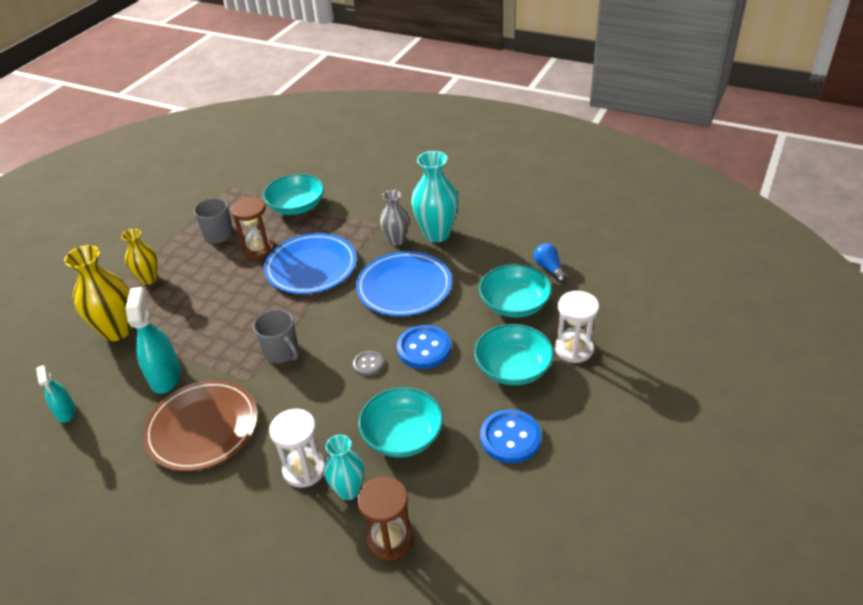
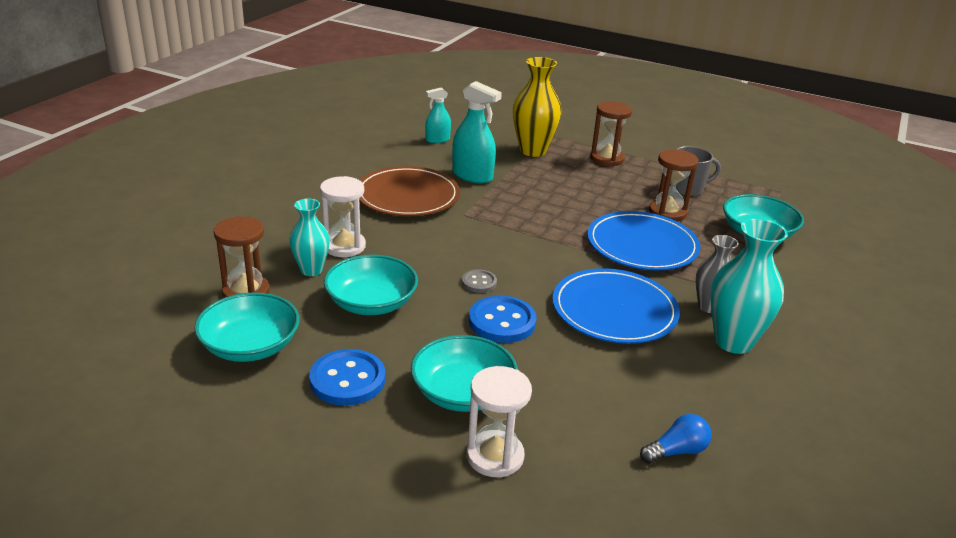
camera: 85 degrees right, 10 degrees down
yellow vase [121,229,158,285] -> brown hourglass [590,101,632,166]
turquoise spray bottle [126,287,181,394] -> turquoise spray bottle turned 45 degrees clockwise [452,81,502,183]
grey mug [253,309,298,363] -> none
turquoise bowl [479,264,552,318] -> turquoise bowl moved to [194,292,300,362]

